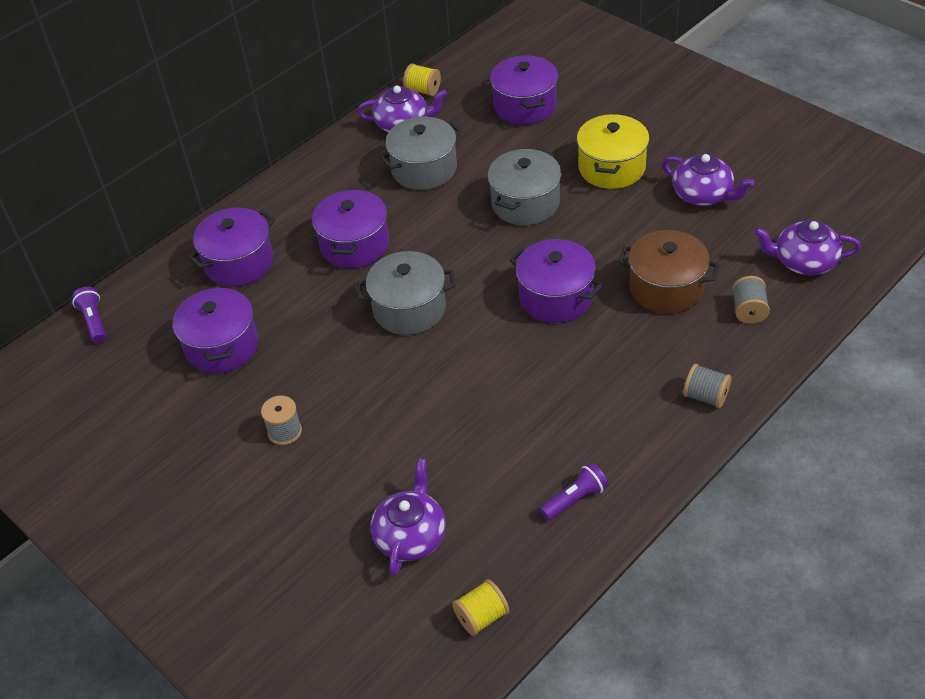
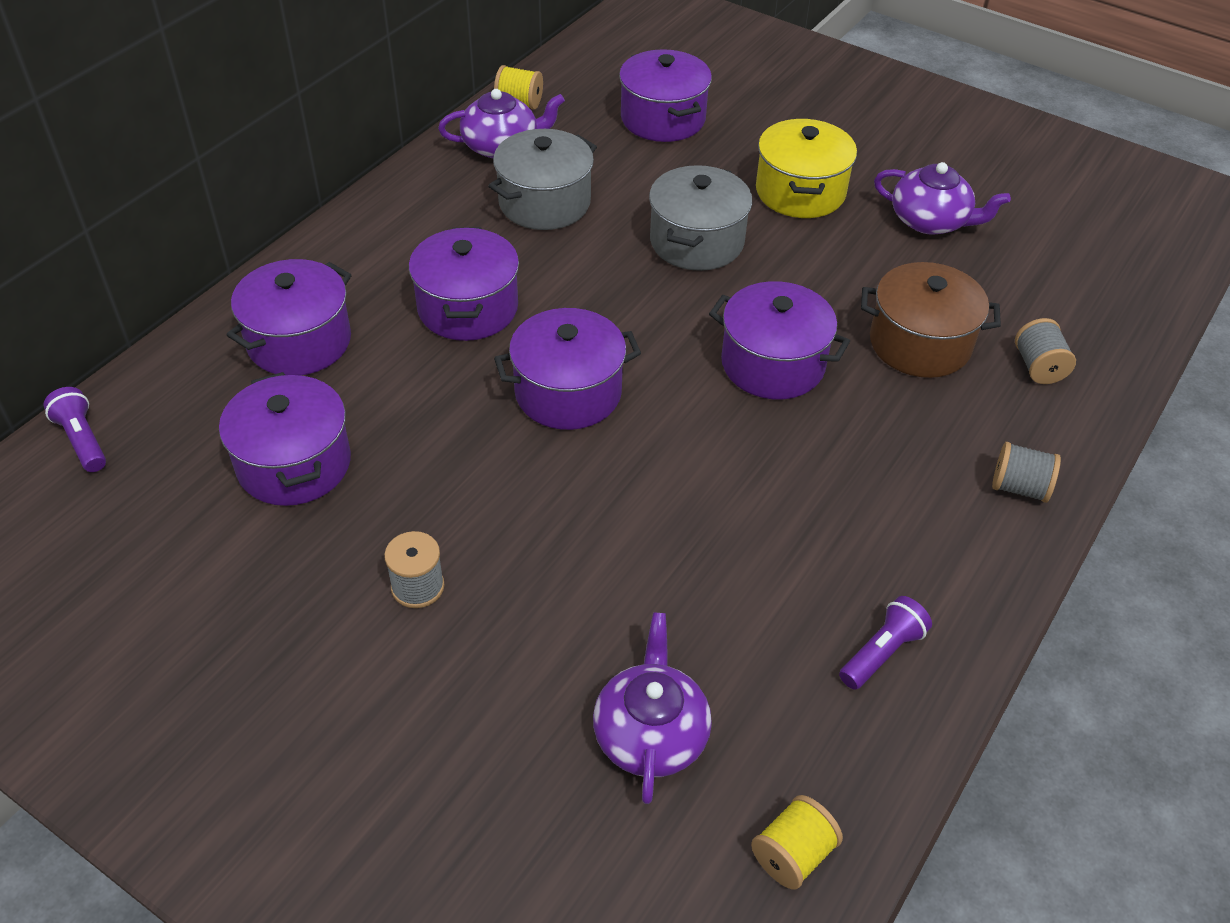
camera: 15 degrees left, 0 degrees up
grey pot [357,251,456,335] -> purple pot [494,308,641,430]
purple teapot [754,220,861,275] -> none

